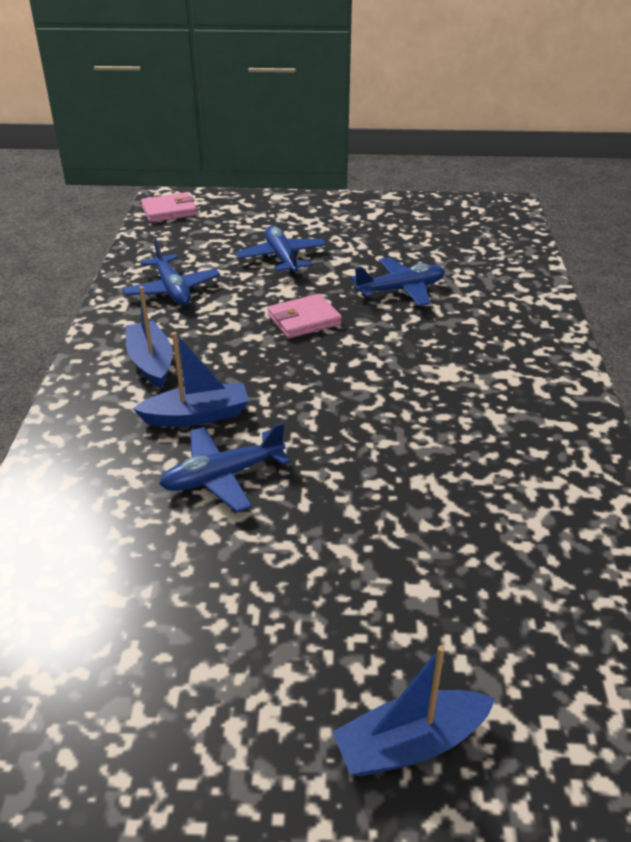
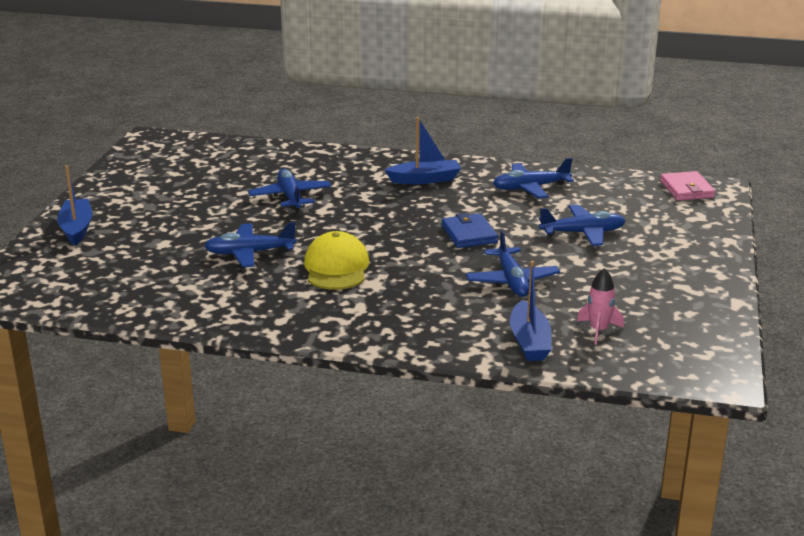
camera: 100 degrees right, 10 degrees down
blue boat [133,332,249,427] -> blue boat moved to [510,261,552,361]
pink wallet [267,294,342,338] -> blue wallet [442,213,498,248]
none -> blue plane [204,222,296,267]
none -> yellow cap [304,231,369,290]
none -> pink rocket [577,268,624,345]

